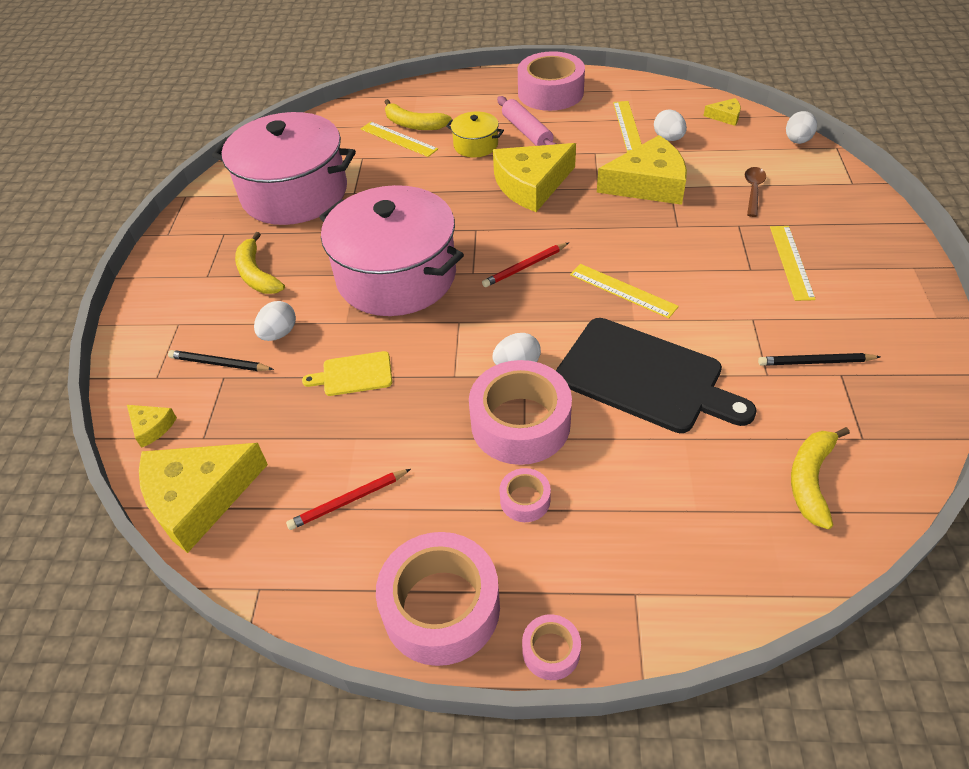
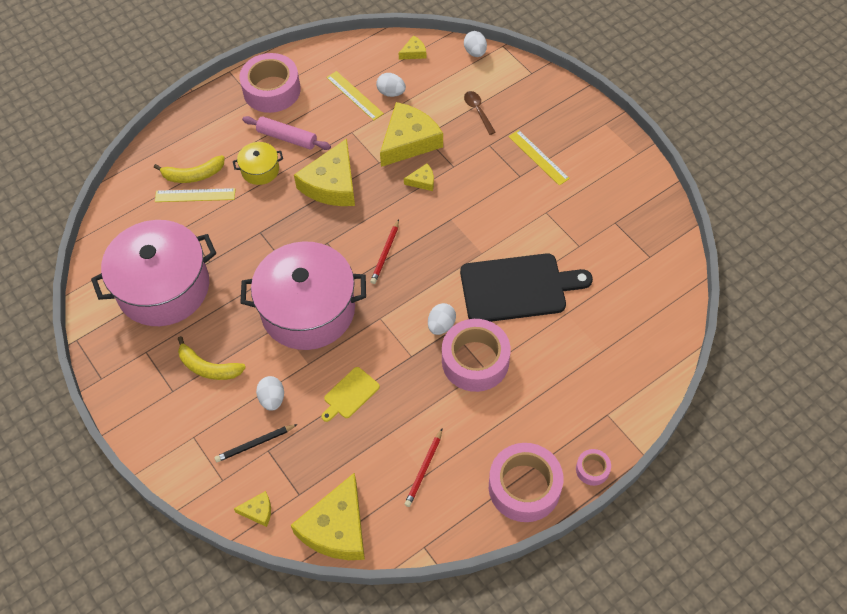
camera: 40 degrees left, 10 degrees up
pink tape [499,468,551,522] -> none
yellow ruler [570,264,679,318] -> none
black pencil [758,353,880,365] -> none
yellow banana [791,427,850,529] -> none
none -> yellow cheese [404,163,434,191]

